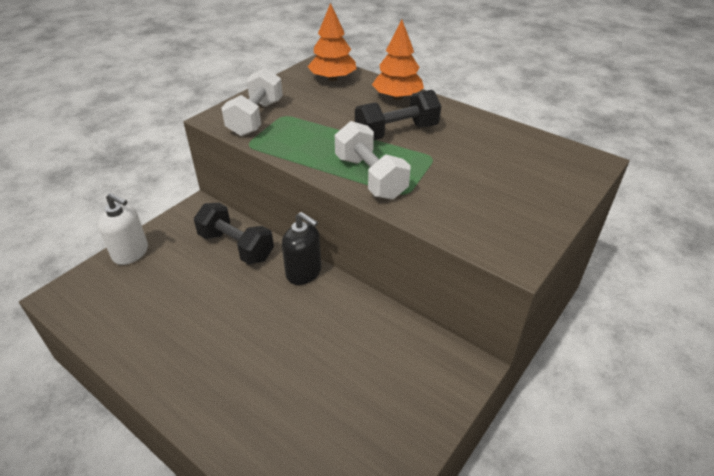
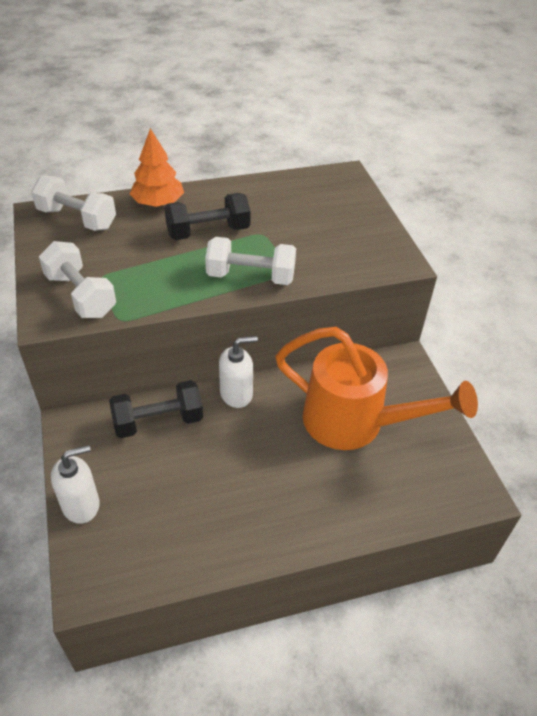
camera: 55 degrees left, 5 degrees up
black soap dispenser [282,212,321,285] -> white soap dispenser [219,336,258,408]
orange tree [308,3,356,81] -> white dumbbell [31,176,116,231]
black dumbbell [355,90,441,140] -> black dumbbell turned 60 degrees clockwise [164,193,250,240]
none -> orange watering can [275,327,478,450]

